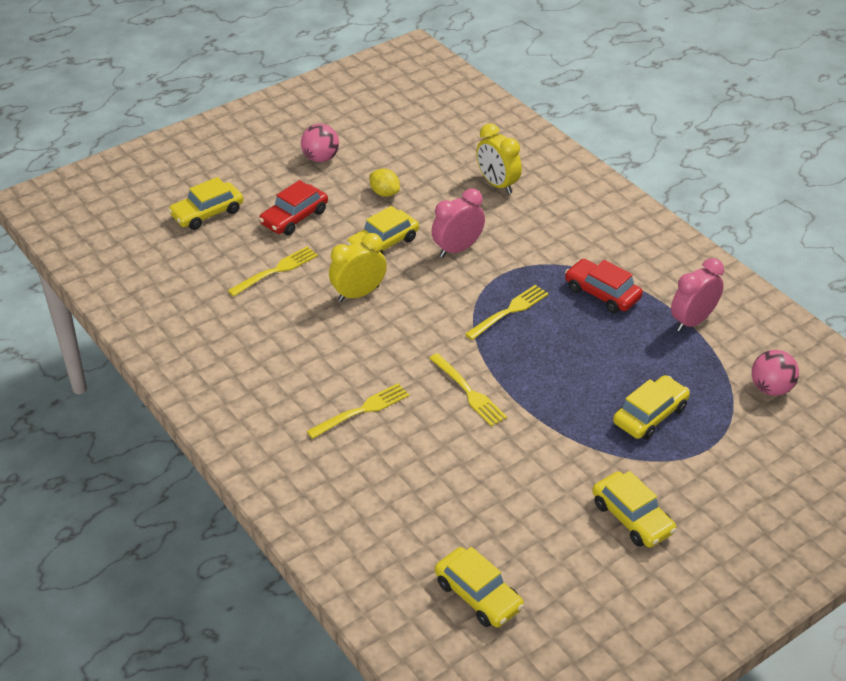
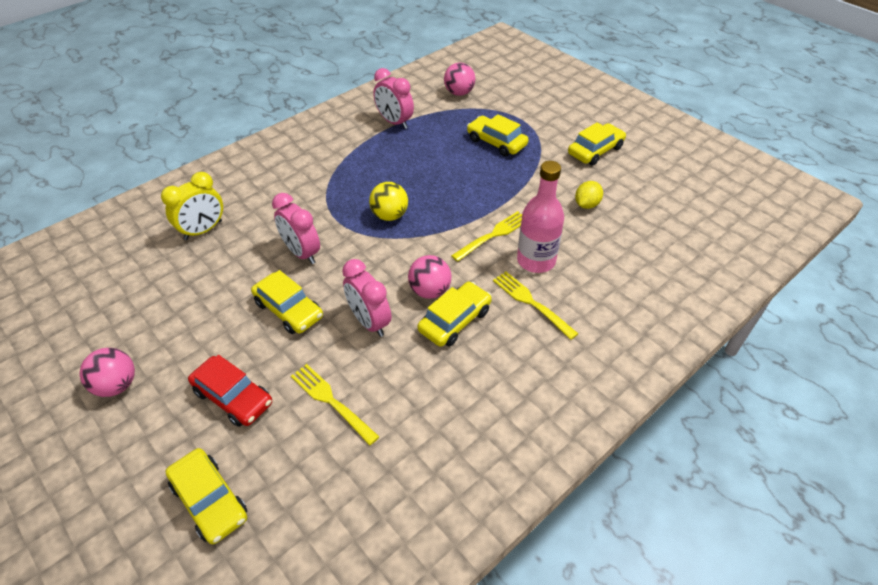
camera: 95 degrees left, 5 degrees up
yellow clock [329,233,387,302] -> pink clock [342,259,391,337]
yellow lemon [370,169,400,197] -> yellow lemon moved to [575,181,603,209]
yellow car [435,547,524,628] -> yellow car moved to [417,282,492,347]
yellow fork [465,285,549,340] -> yellow ball [369,182,408,221]
red car [565,259,643,313] -> none
none -> pink ball [408,255,452,299]
none -> pink bottle [517,161,564,273]

